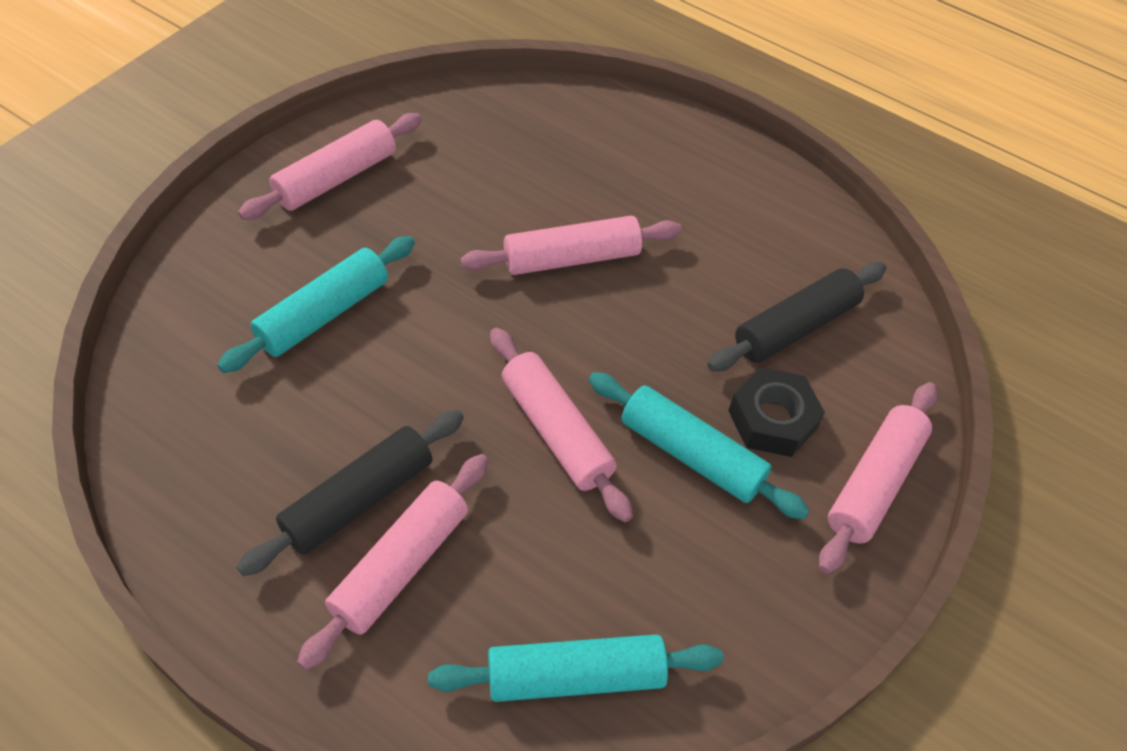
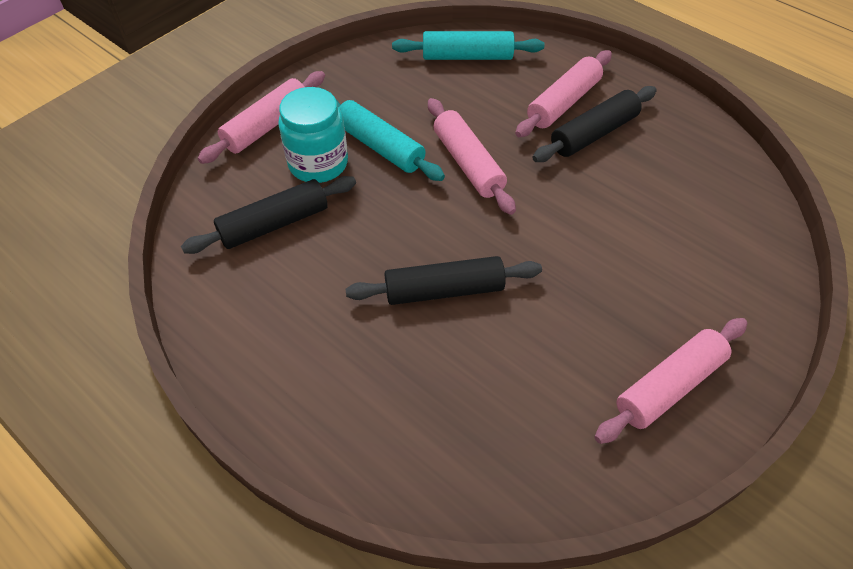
camera: 170 degrees left, 0 degrees up
turquoise rolling pin [217,236,415,373] -> none
pink rolling pin [460,216,682,275] -> black rolling pin [346,256,542,305]
black nut [728,367,825,457] -> turquoise jar [278,87,348,183]

